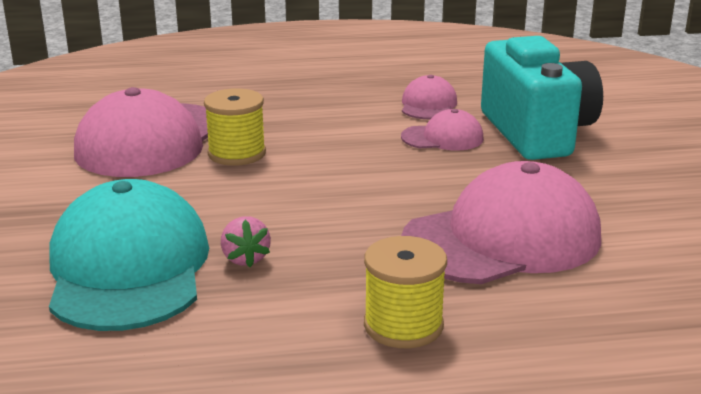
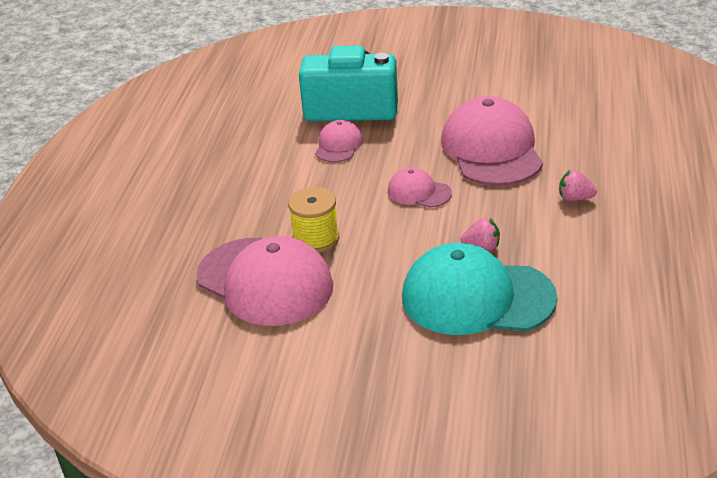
camera: 70 degrees left, 10 degrees up
yellow spool [364,236,447,348] -> pink strawberry [559,170,597,201]
pink cap [402,75,457,119] -> pink cap moved to [388,167,452,208]

